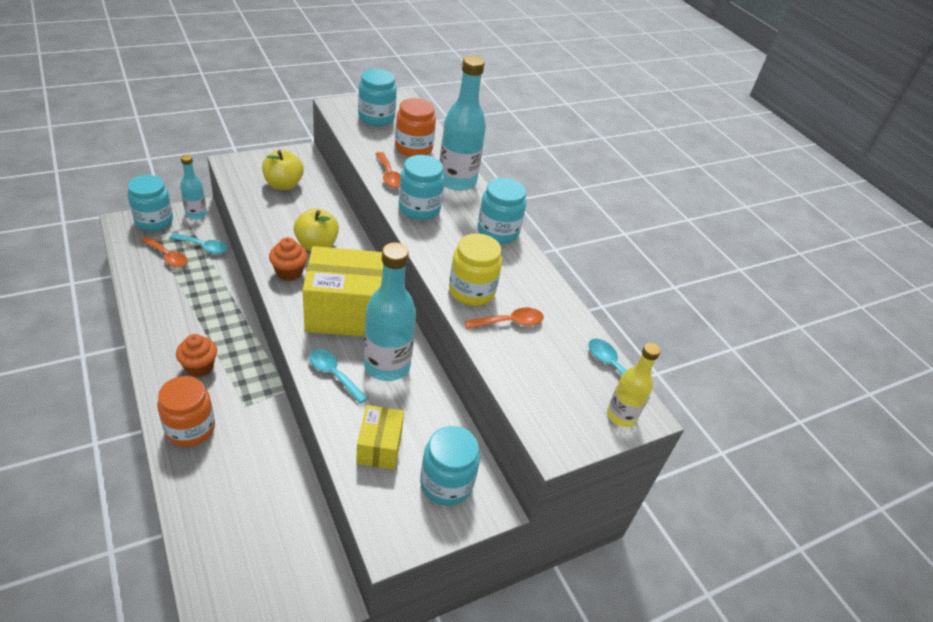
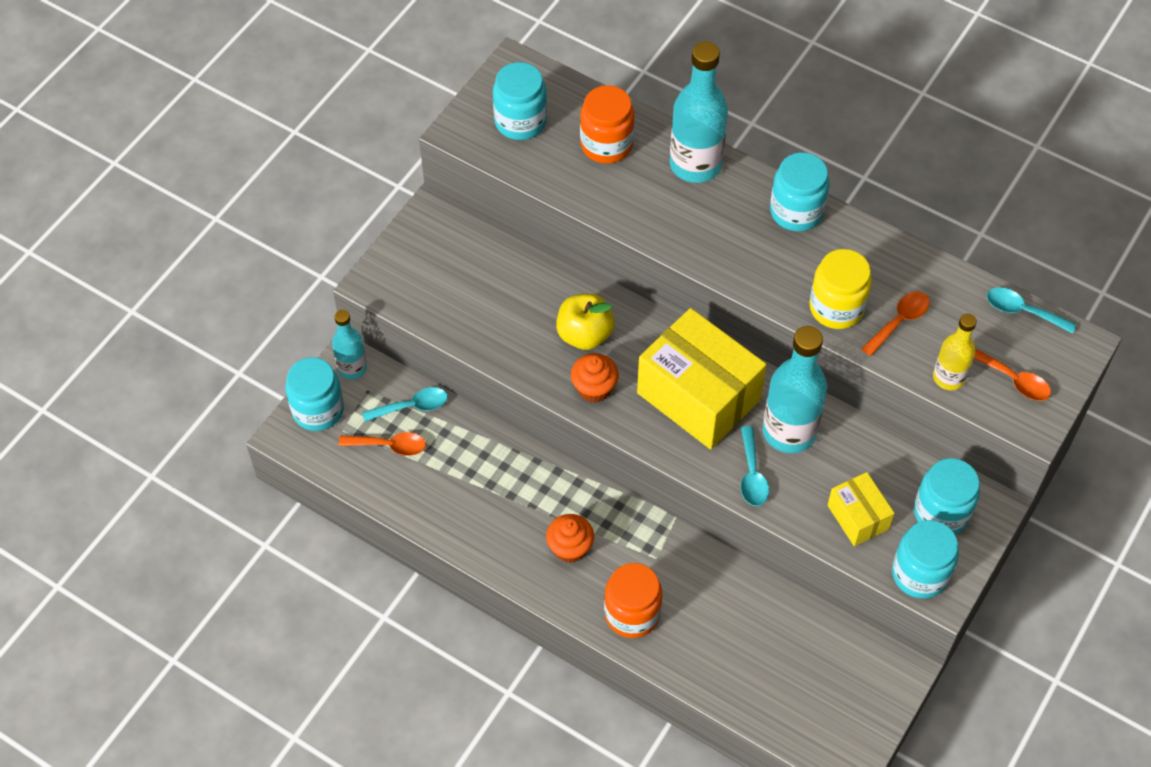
camera: 25 degrees left, 15 degrees up
yellow apple [262,150,304,190] -> none
yellow box [303,246,383,336] -> yellow box turned 75 degrees clockwise [637,308,767,449]
turquoise spoon [309,349,368,404] -> turquoise spoon turned 105 degrees counterclockwise [741,426,769,506]
orange spoon [376,152,401,188] -> orange spoon moved to [974,348,1051,401]
turquoise jar [399,155,444,220] -> turquoise jar moved to [892,520,959,599]
yellow bottle [607,343,661,427] -> yellow bottle moved to [933,314,977,390]

